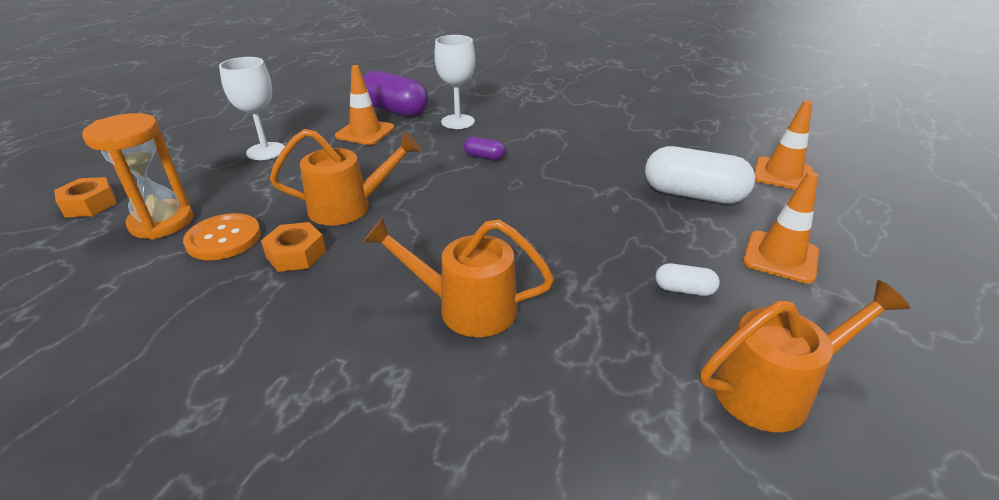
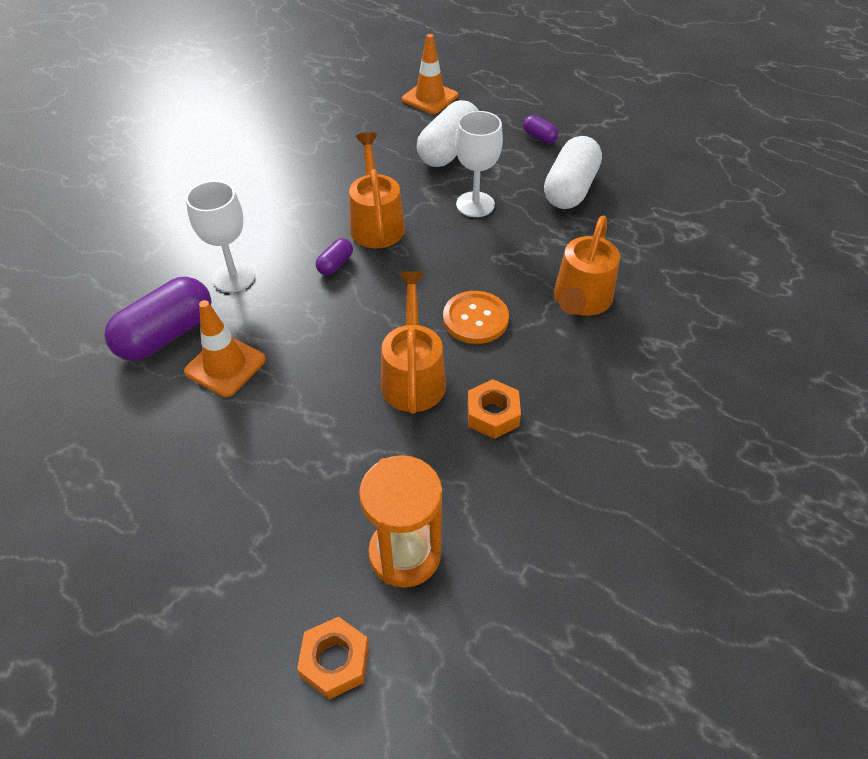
camera: 80 degrees left, 15 degrees up
orange button [183,213,261,260] -> orange button moved to [443,291,509,344]
white goblet [219,57,285,160] -> white goblet moved to [455,111,503,217]
white capsule [656,263,720,296] -> white capsule [544,136,602,209], size x2.14
orange watering can [700,280,910,432] -> orange watering can moved to [349,132,405,248]
orange traffic cone [743,171,819,284] -> purple capsule [523,115,559,143]

